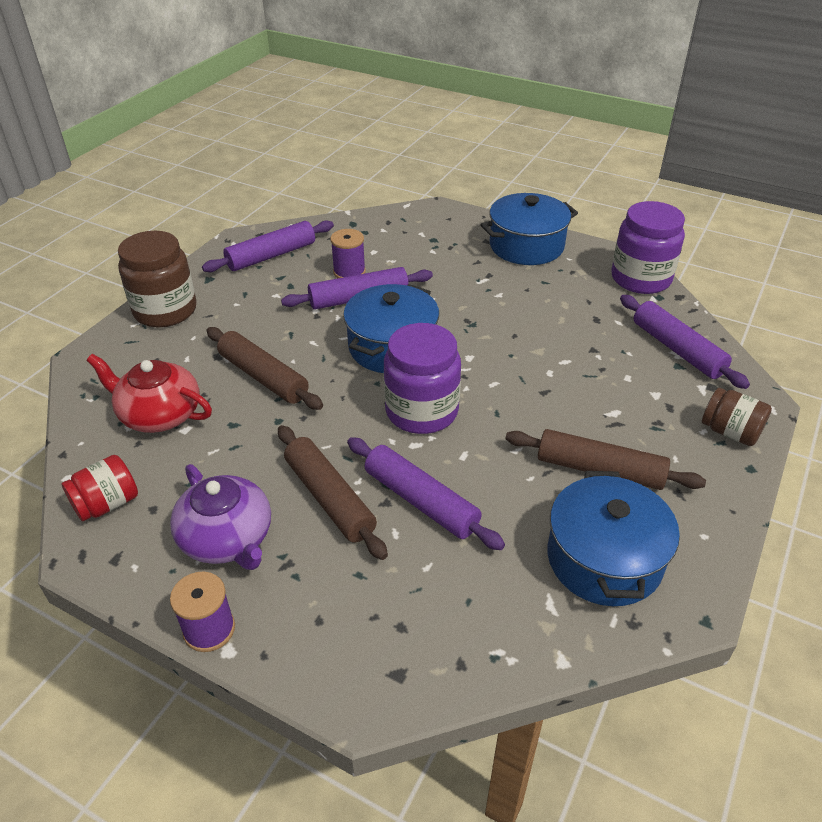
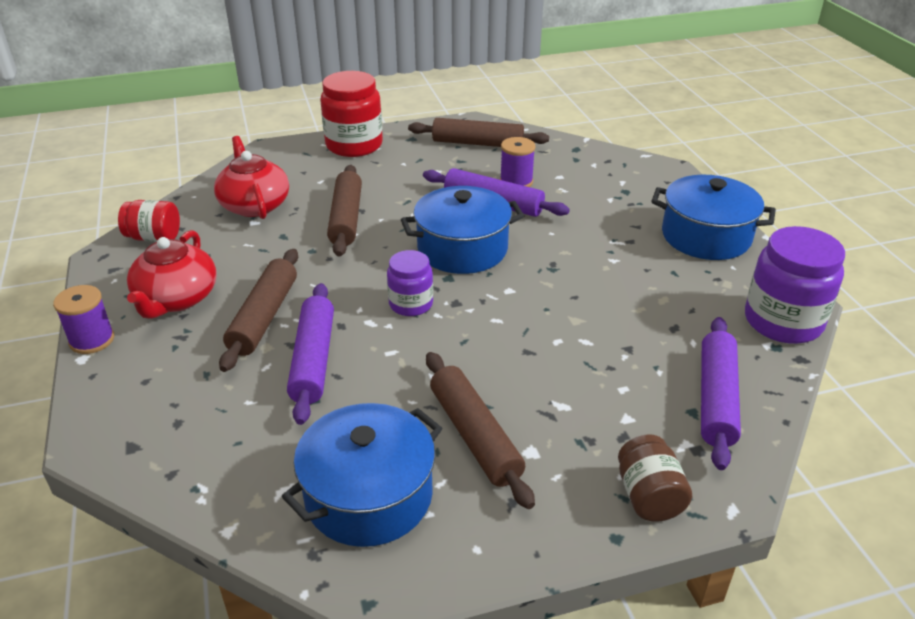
camera: 45 degrees right, 5 degrees down
brown jar [118,231,197,328] -> red jar [320,71,383,157]
purple teapot [170,464,271,570] -> red teapot [127,230,217,319]
purple rolling pin [202,220,334,272] -> brown rolling pin [408,118,549,147]
purple jar [384,323,461,434] -> purple jar [387,250,433,316], size x0.59

